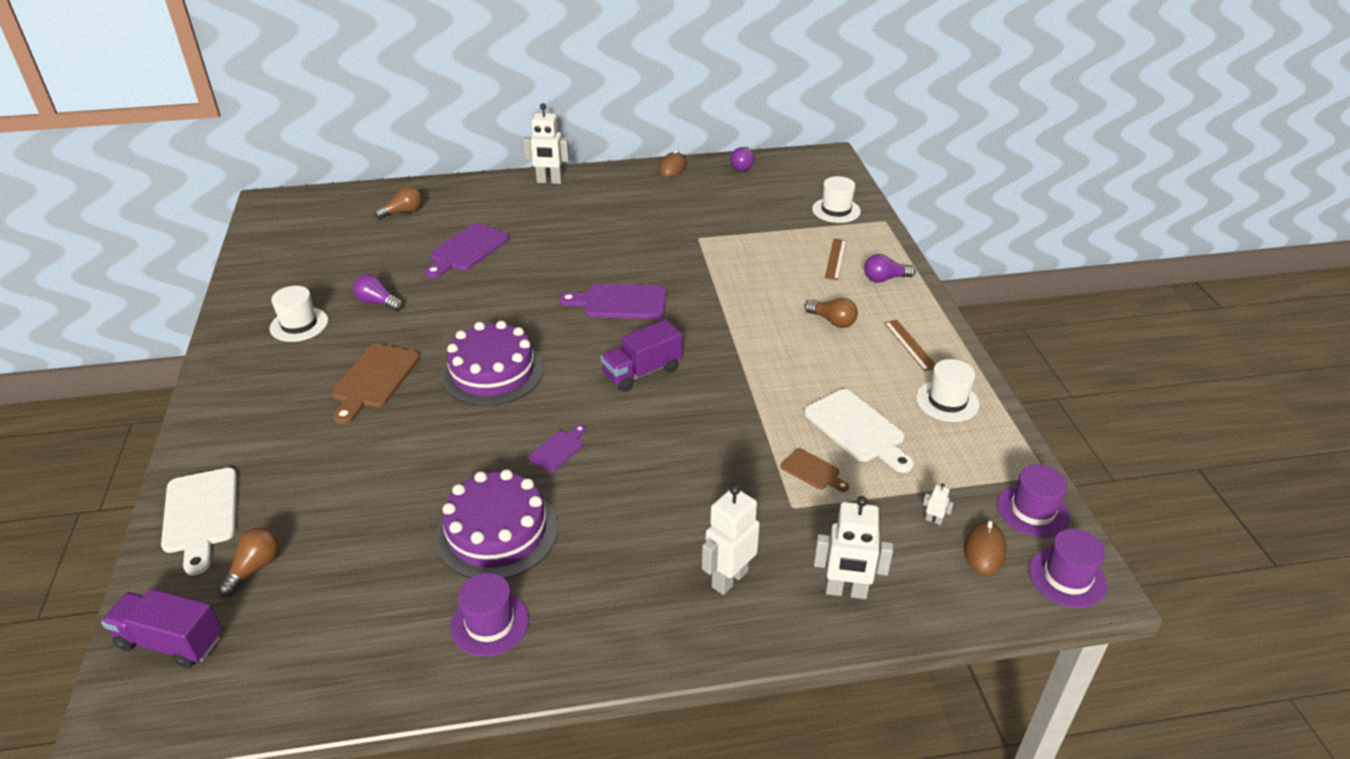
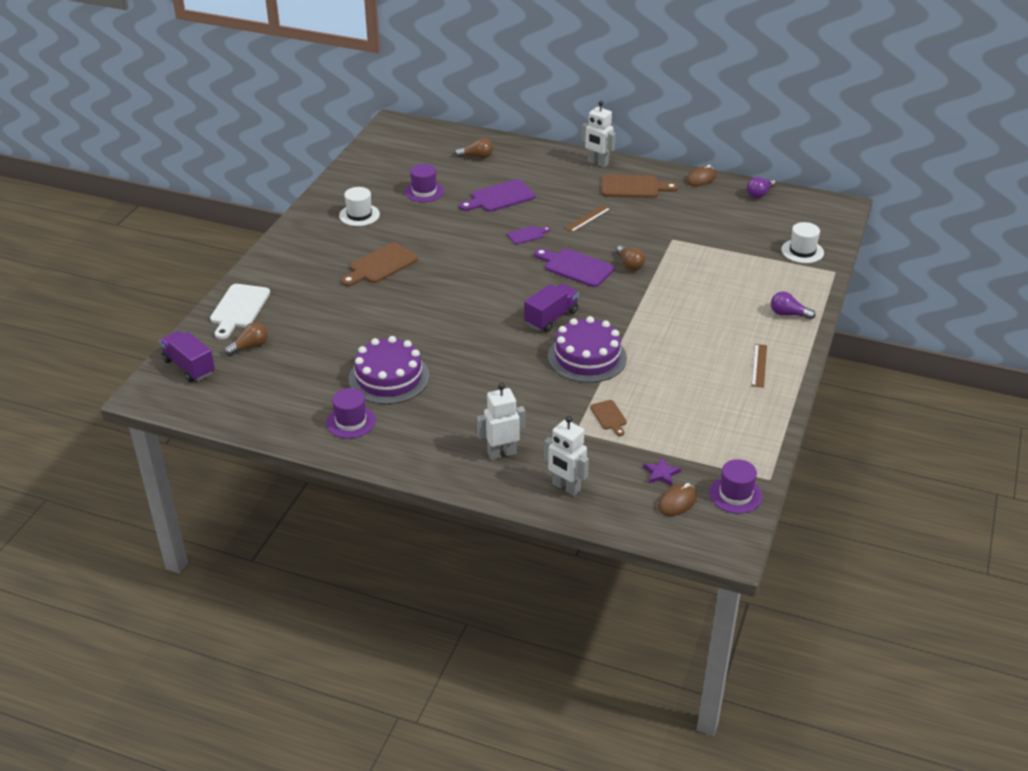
camera: 30 degrees right, 0 degrees up
purple light bulb [353,274,403,311] -> none
purple cake [441,321,544,406] -> purple cake moved to [548,316,627,383]
purple cutting board [529,425,586,472] -> purple cutting board moved to [507,226,551,244]
purple truck [601,319,683,392] -> purple truck turned 135 degrees clockwise [524,283,579,332]
white cutting board [804,389,914,473] -> none
brown light bulb [805,298,858,328] -> brown light bulb moved to [616,245,645,271]
brown ruler [825,239,847,280] -> brown ruler moved to [565,205,611,232]
white hat [916,359,980,422] -> none
white robot [923,483,954,525] -> purple star [643,457,681,486]
purple hat [1029,529,1107,608] -> purple hat moved to [405,164,444,202]
none -> brown cutting board [602,175,678,198]

